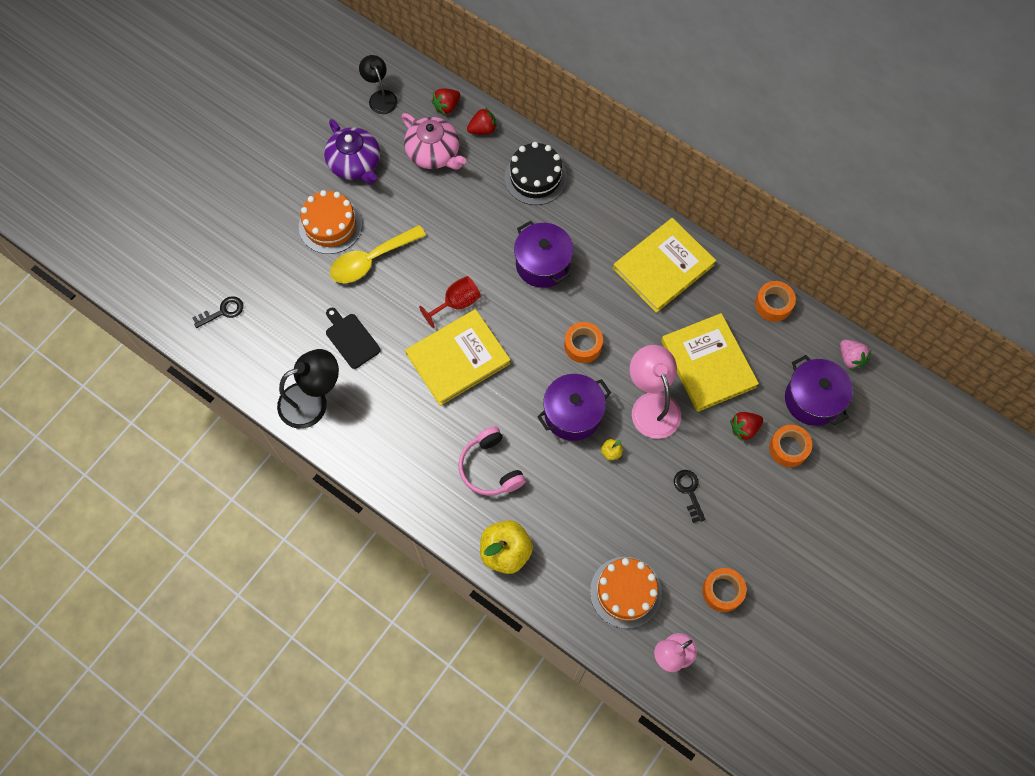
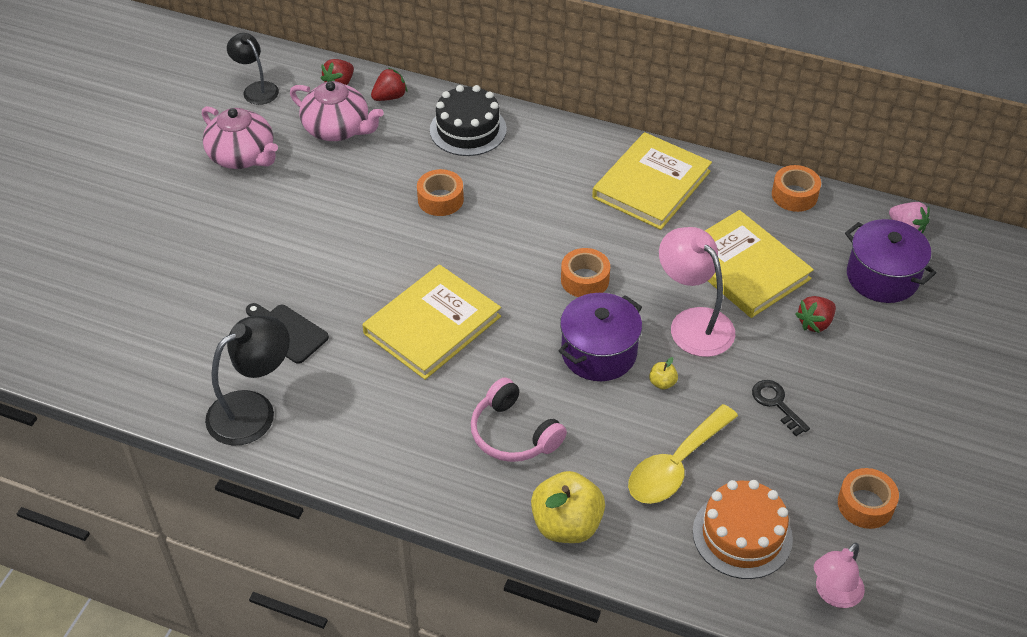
camera: 15 degrees left, 20 degrees down
black key [192,296,243,328] -> none
orange cake [299,190,362,254] -> none
purple teapot [324,119,380,185] -> pink teapot [202,106,278,169]
yellow spoon [330,225,426,283] -> yellow spoon moved to [628,404,738,504]
red goblet [419,276,481,328] -> none
purple pot [514,221,573,288] -> none
orange tape [769,425,812,467] -> orange tape moved to [417,169,464,216]

